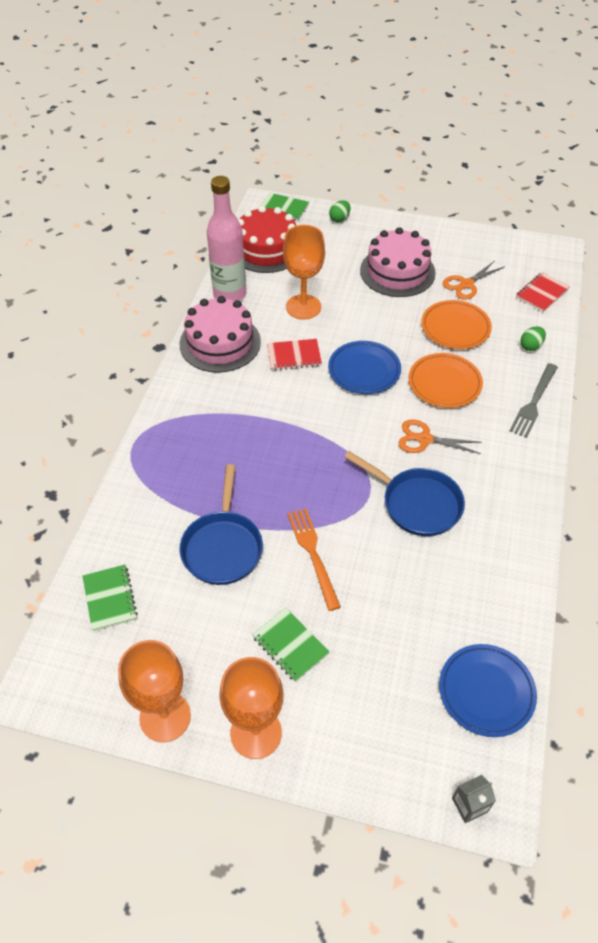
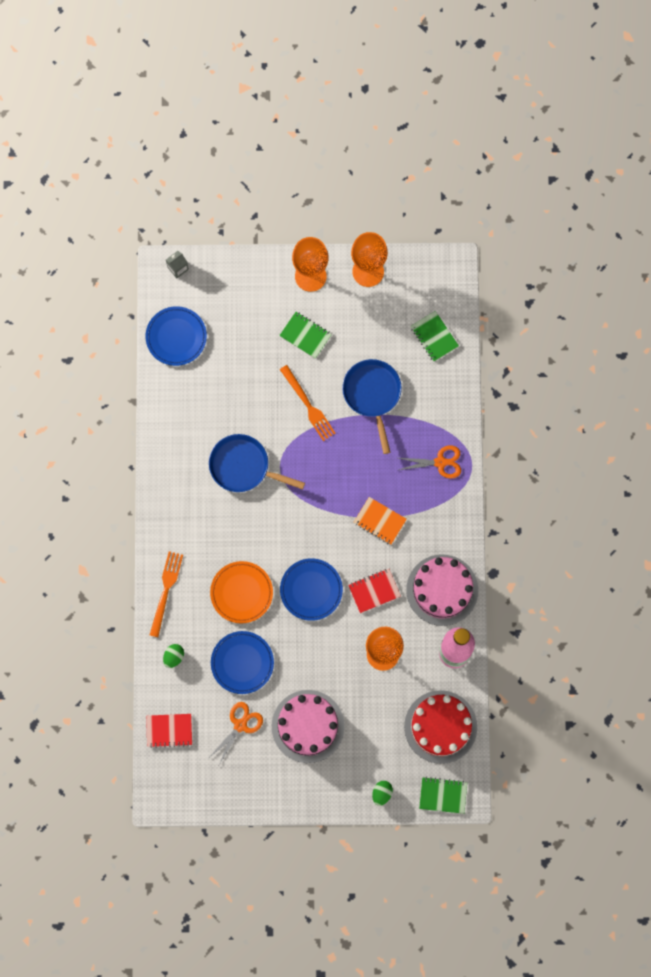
camera: 165 degrees right, 25 degrees up
orange scissors [398,419,482,454] -> orange scissors moved to [398,446,461,479]
orange plate [421,300,492,349] -> blue plate [211,631,274,694]
grey fork [509,363,558,438] -> orange fork [150,551,183,637]
red notebook [516,272,570,312] -> red notebook turned 60 degrees clockwise [146,714,192,748]
none -> orange notebook [354,497,407,545]

